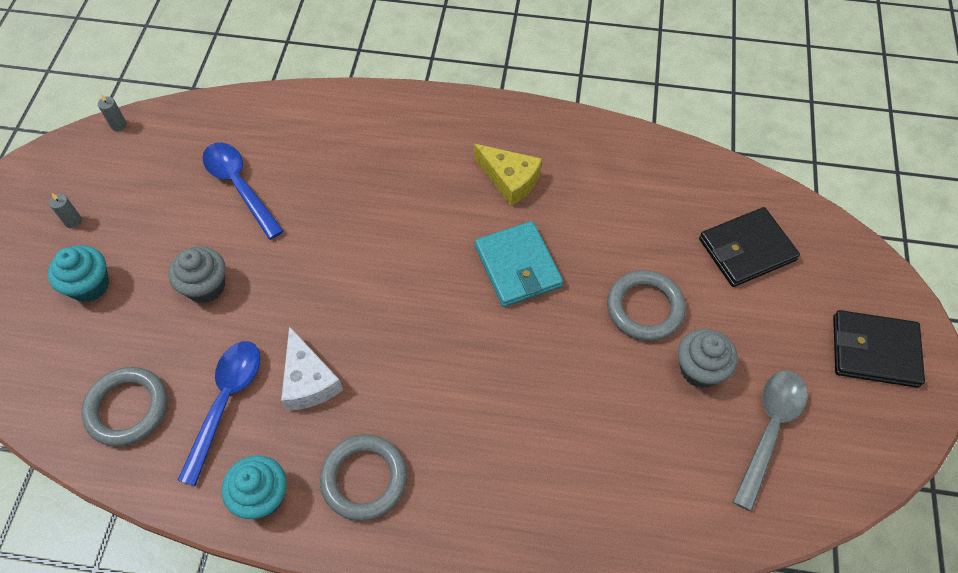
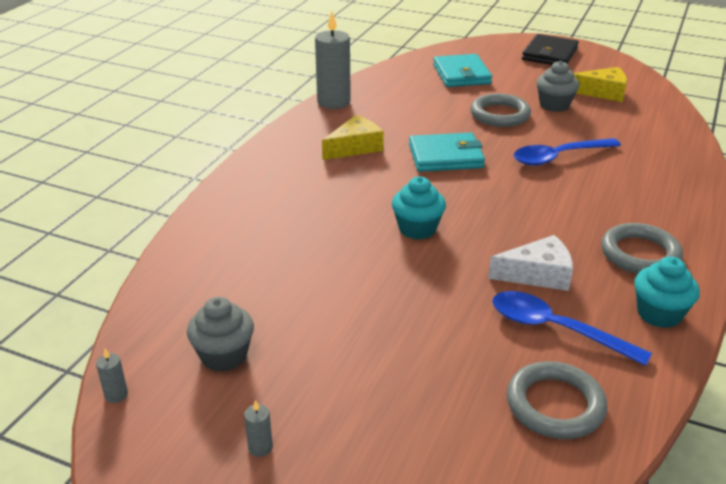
camera: 75 degrees left, 25 degrees down
turquoise cupcake [48,245,109,302] -> turquoise cupcake moved to [392,177,446,240]
grey cupcake [168,246,226,303] -> grey cupcake moved to [187,297,254,372]
blue spoon [202,143,284,240] -> blue spoon moved to [514,138,621,166]
black wallet [699,207,800,287] -> turquoise wallet [433,54,492,87]
grey spoon [733,370,808,511] -> yellow cheese [574,67,627,102]
none -> grey candle [315,11,351,109]

